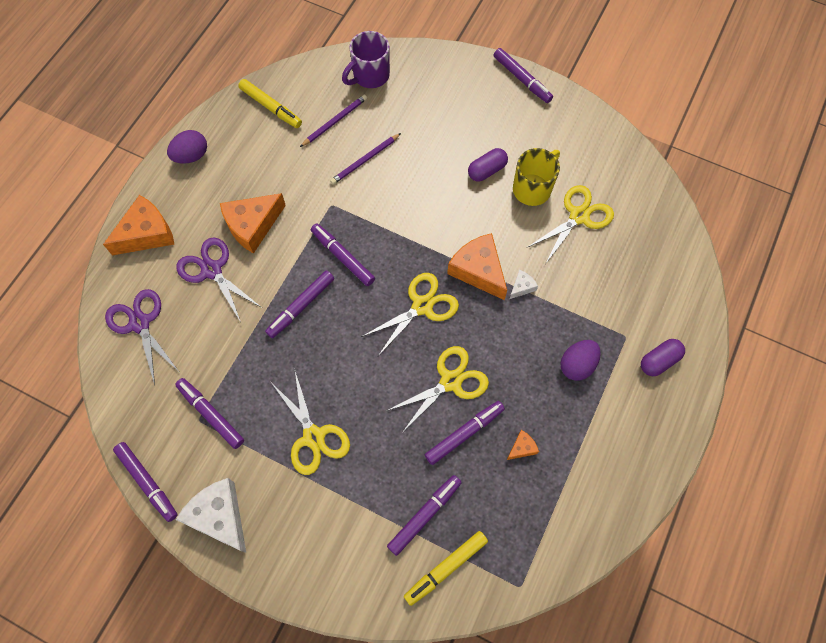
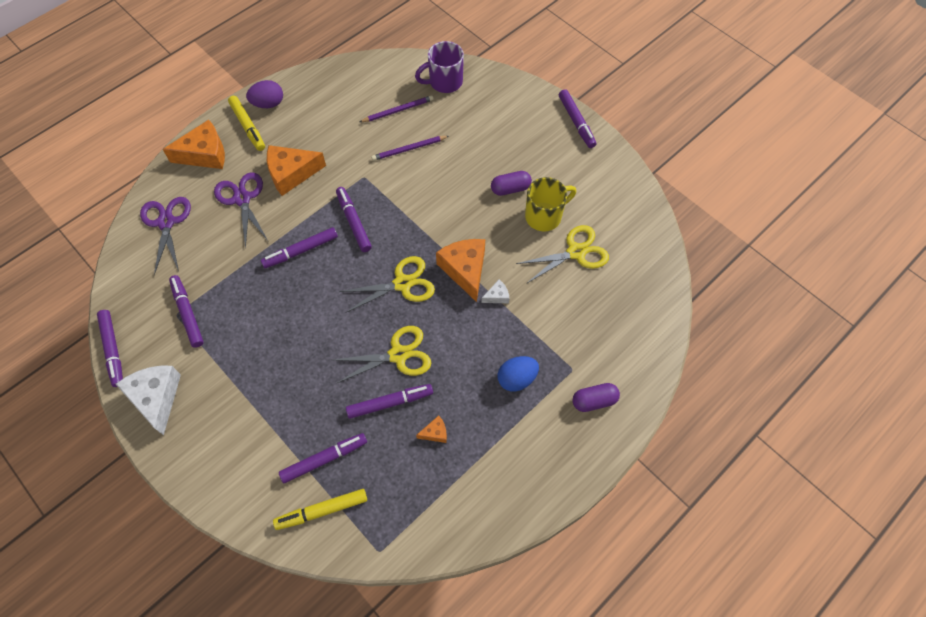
camera: 20 degrees right, 5 degrees down
yellow marker [238,79,302,128] -> yellow marker moved to [228,96,265,151]
yellow scissors [272,371,350,475] -> none
purple egg [560,340,601,381] -> blue egg [497,356,539,392]

